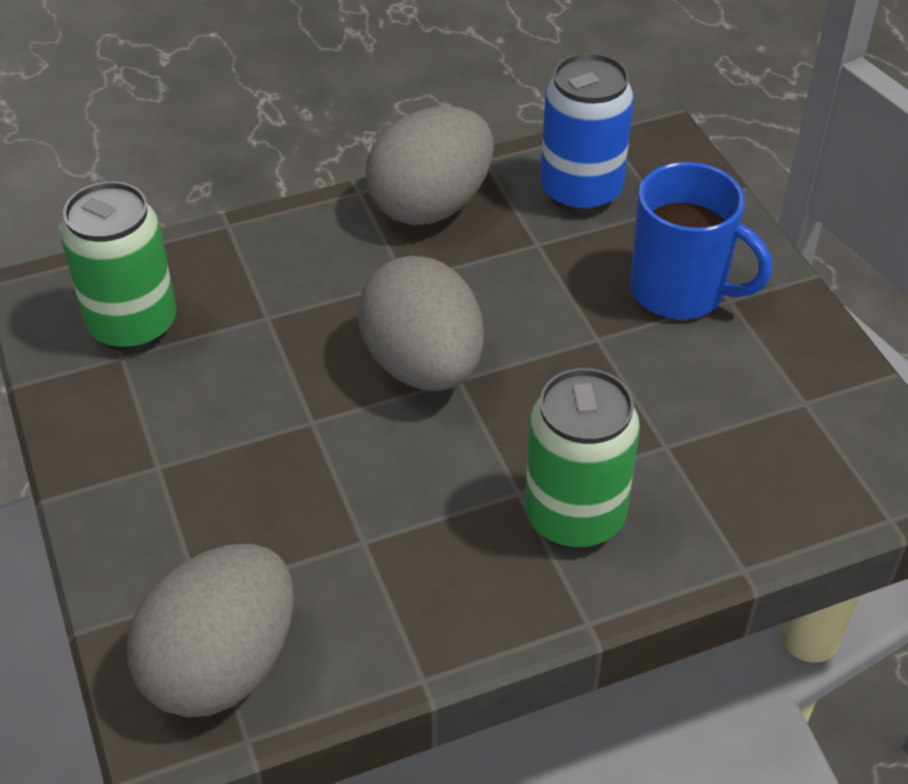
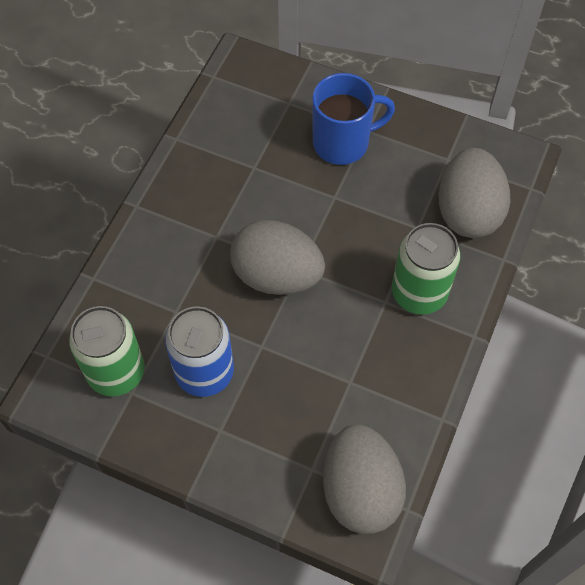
camera: 45 degrees left, 15 degrees up
grey egg [365,106,494,225] -> grey egg moved to [439,148,510,238]
blue can [540,53,634,214] -> blue can moved to [165,306,234,397]

